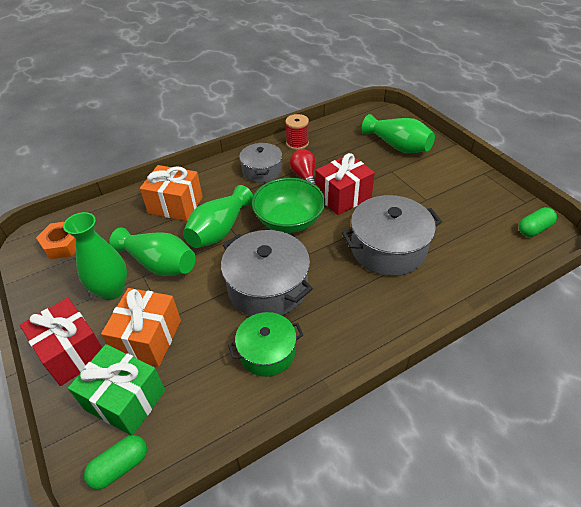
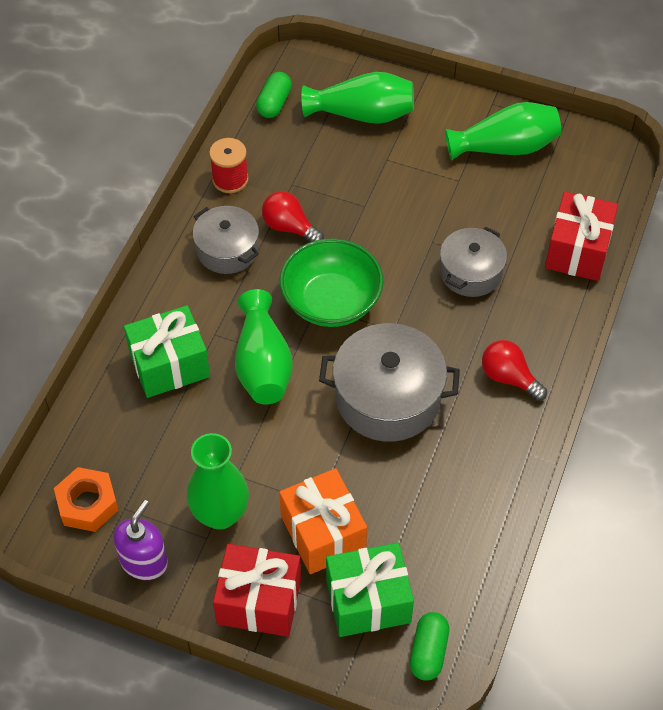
camera: 40 degrees left, 10 degrees up
green vase [109,227,195,276] -> green vase moved to [445,102,561,161]
orange gift [140,165,203,221] -> green gift [124,305,210,398]
green pot [228,312,303,377] -> none
red gift [315,153,375,215] -> red gift moved to [545,192,618,281]
grey pot [342,195,442,276] -> grey pot [440,227,507,297], size x0.63
green capsule [518,207,557,237] -> green capsule moved to [256,72,292,118]
none -> purple soap dispenser [113,500,168,580]
none -> red light bulb [482,340,547,401]

